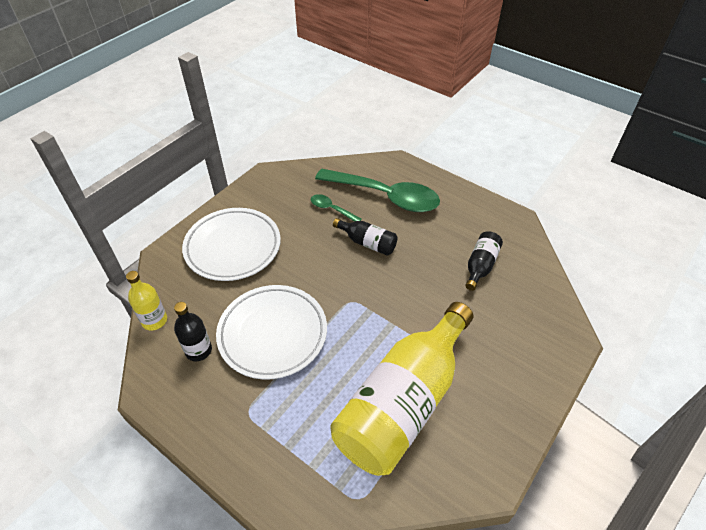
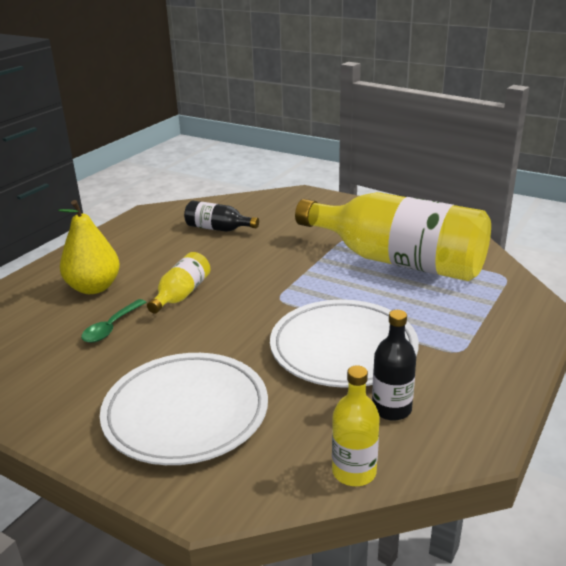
camera: 95 degrees left, 20 degrees down
green spoon [315,169,440,212] -> yellow pear [58,200,120,294]
black bottle [333,218,398,256] -> yellow bottle [147,252,210,314]

